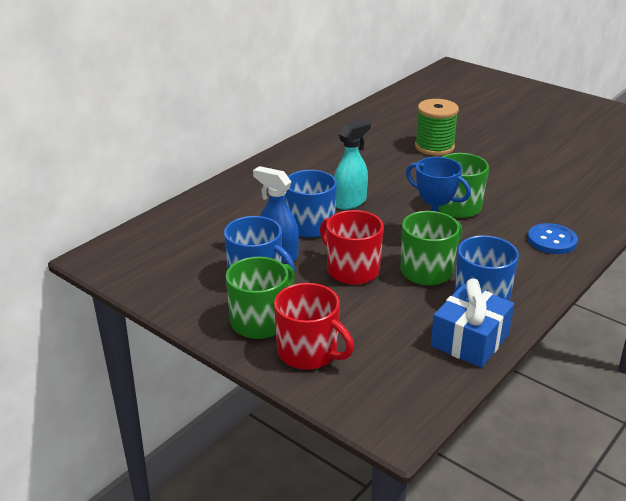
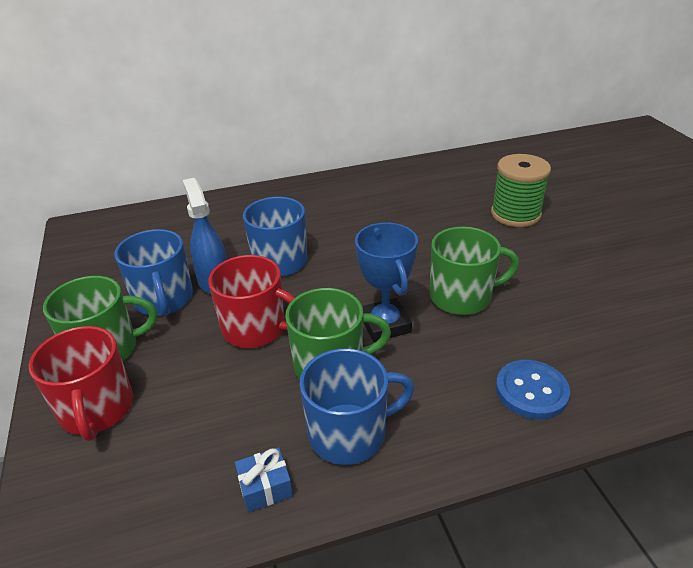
camera: 35 degrees right, 5 degrees up
red mug [320,210,384,285] -> red mug turned 120 degrees clockwise [208,255,295,348]
turquoise spray bottle [334,119,371,210] -> none
blue gift [431,279,514,368] -> blue gift [235,447,293,512], size x0.51

